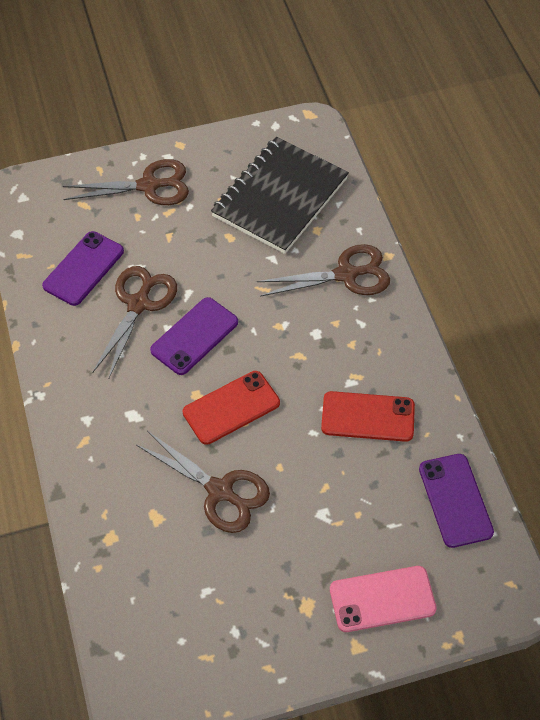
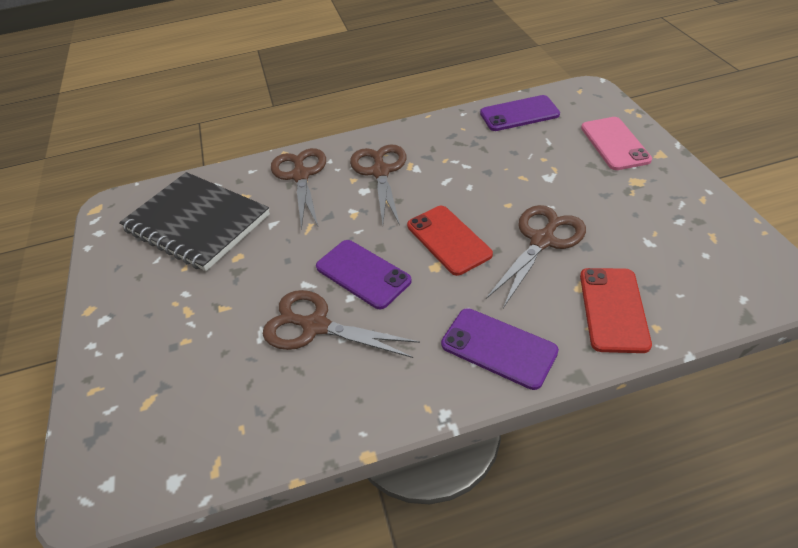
camera: 85 degrees left, 10 degrees down
purple phone [42,231,124,306] -> purple phone moved to [441,308,559,390]
brown scissors [63,159,189,205] -> brown scissors moved to [350,145,406,225]
red phone [321,391,415,442] -> red phone moved to [580,268,652,353]

